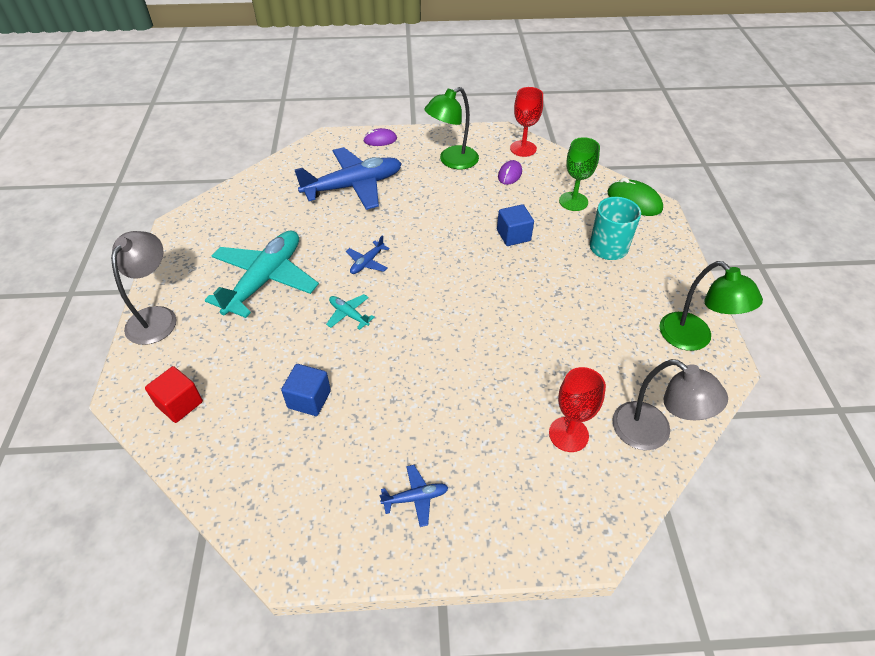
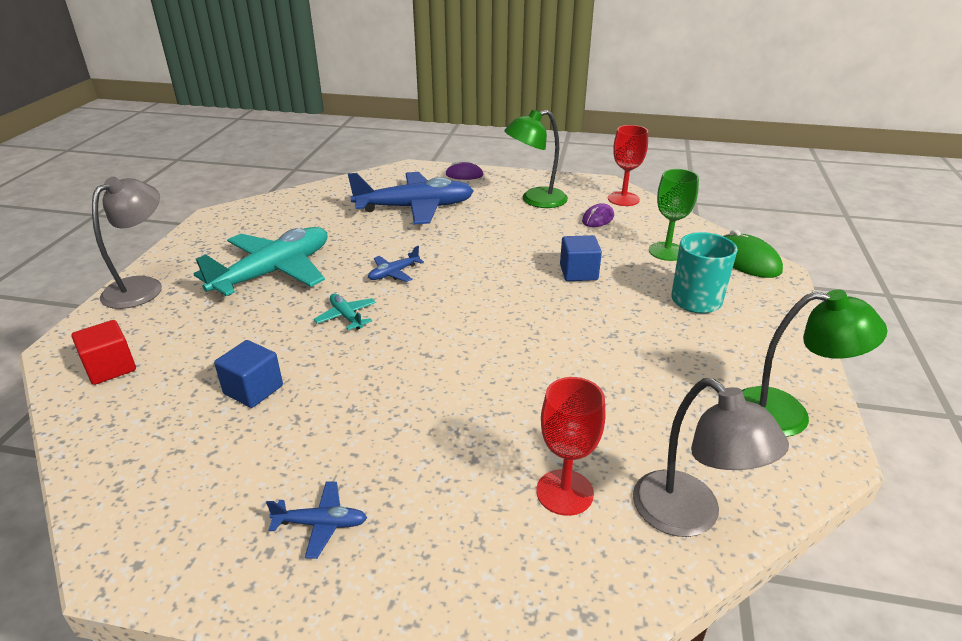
camera: 15 degrees right, 15 degrees down
green lamp [659,261,763,351] -> green lamp turned 60 degrees counterclockwise [742,290,887,437]

